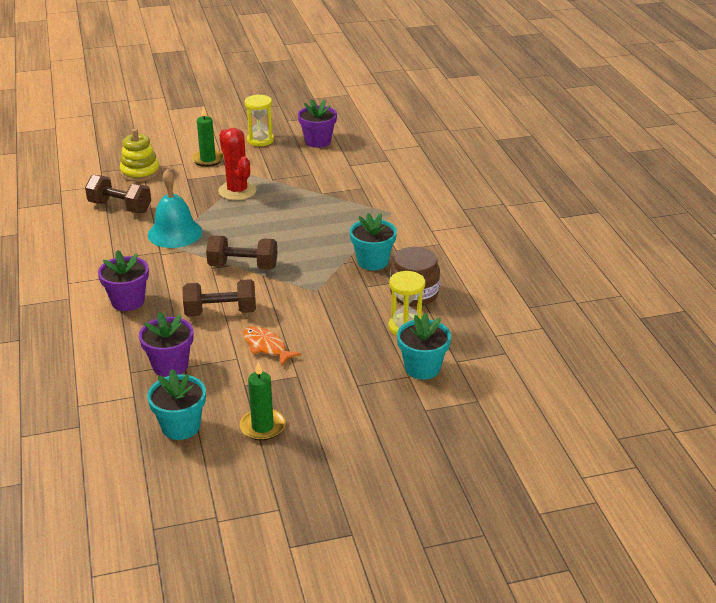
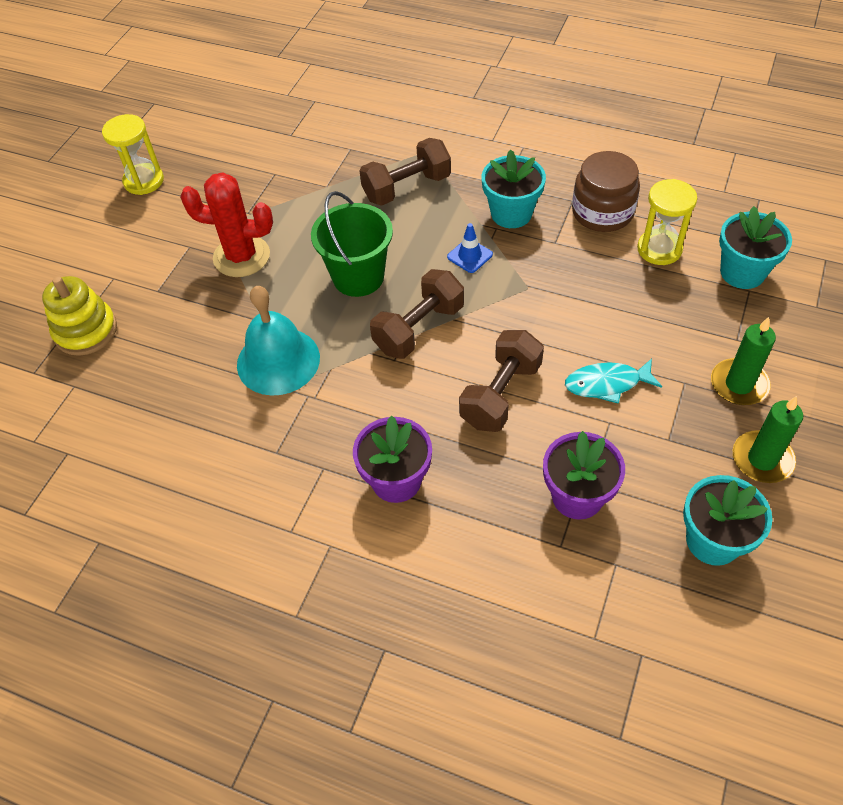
camera: 50 degrees left, 20 degrees up
brown dumbbell [85,175,151,213] -> brown dumbbell moved to [359,138,451,206]
green candle [192,106,224,167] -> green candle moved to [711,317,776,405]
orange fish [243,326,301,366] -> turquoise fish [565,359,662,404]
purple flower pot [298,99,337,148] -> none
none -> green bucket [311,191,393,297]
none -> blue traffic cone [447,223,493,273]

